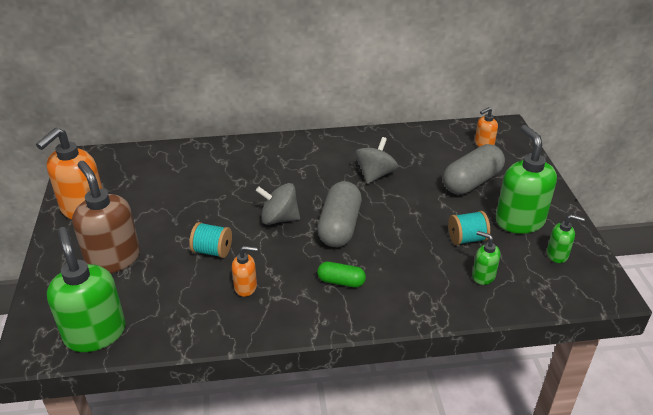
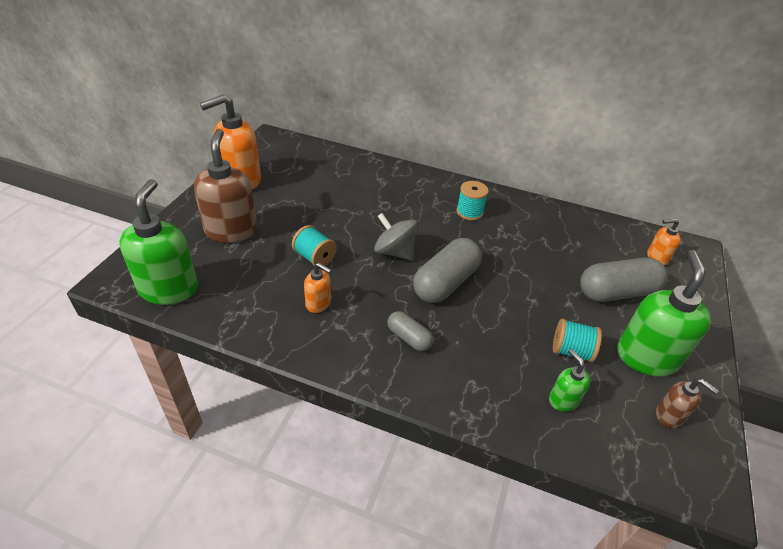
camera: 25 degrees right, 5 degrees up
green capsule [317,262,366,288] -> grey capsule [387,311,433,351]
grey spinning top [355,137,398,184] -> none
green soap dispenser [547,214,585,263] -> brown soap dispenser [656,379,719,428]
none -> turquoise spool [457,181,489,221]

